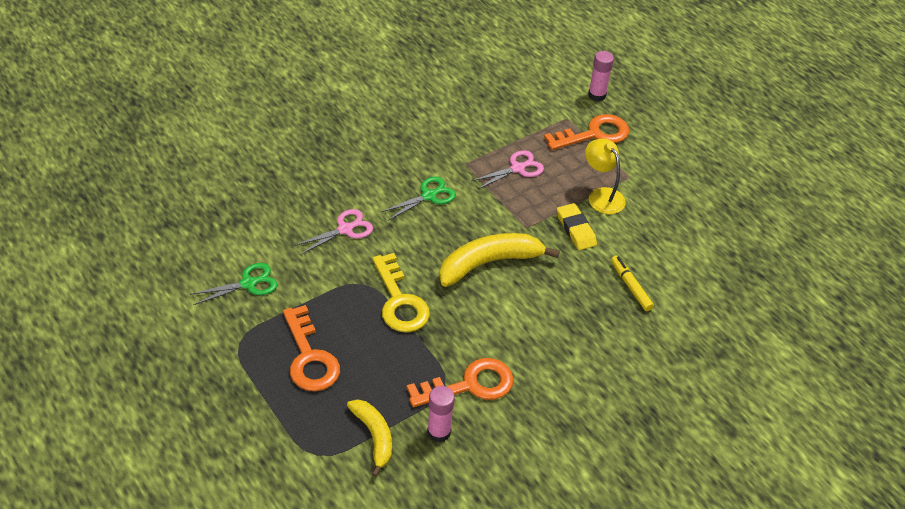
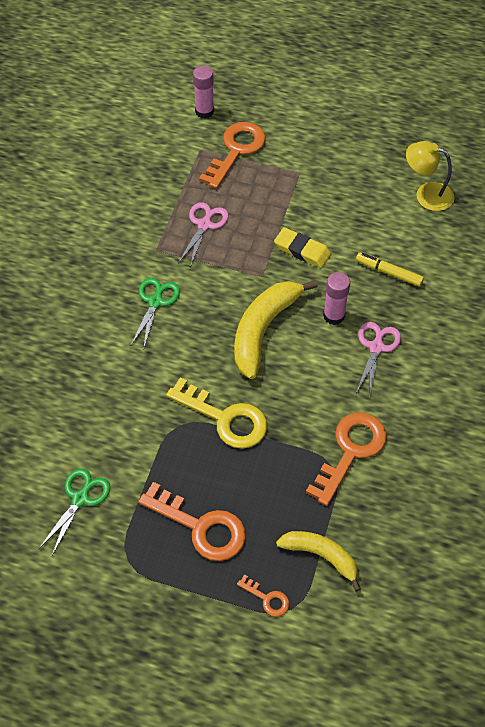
camera: 35 degrees left, 10 degrees up
pink scissors [293,209,373,255] -> pink scissors moved to [356,322,401,398]
pink glue stick [427,386,455,443] -> pink glue stick moved to [323,272,350,325]
yellow lamp [585,139,626,214] -> yellow lamp moved to [406,141,454,211]
none -> orange key [237,574,289,617]

